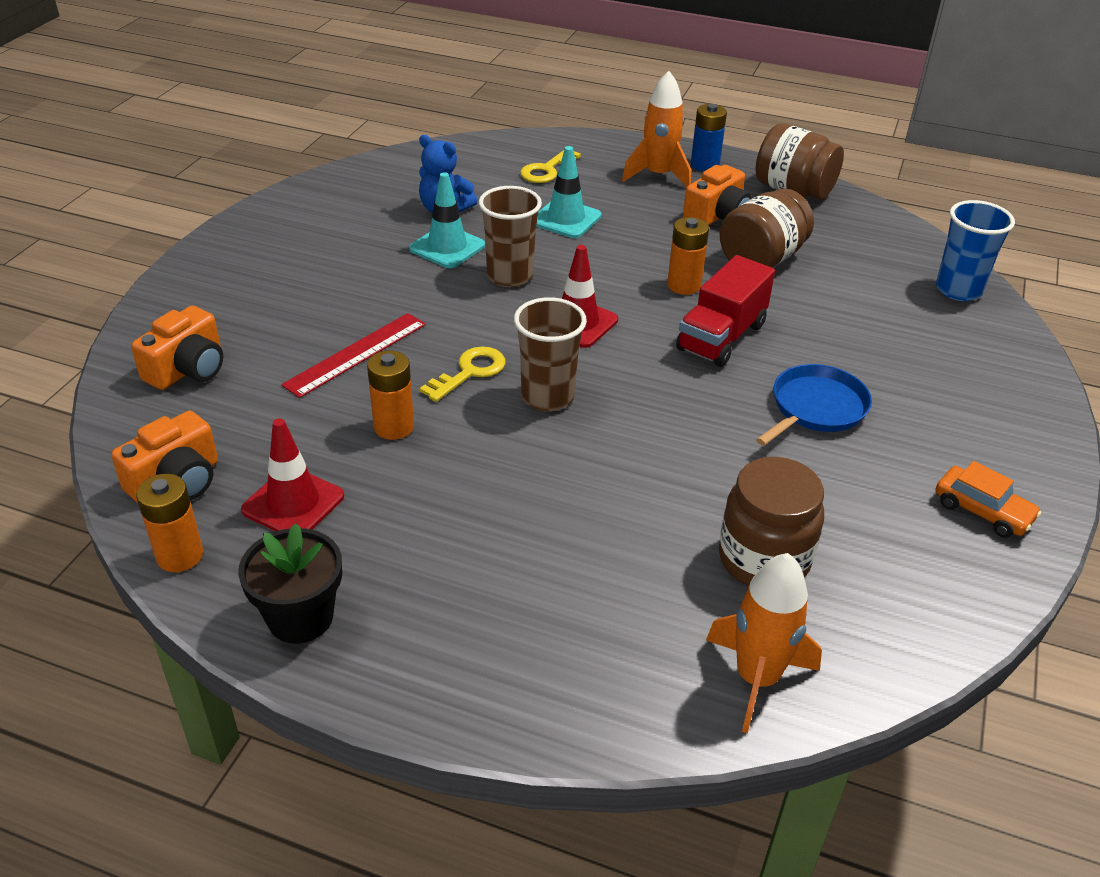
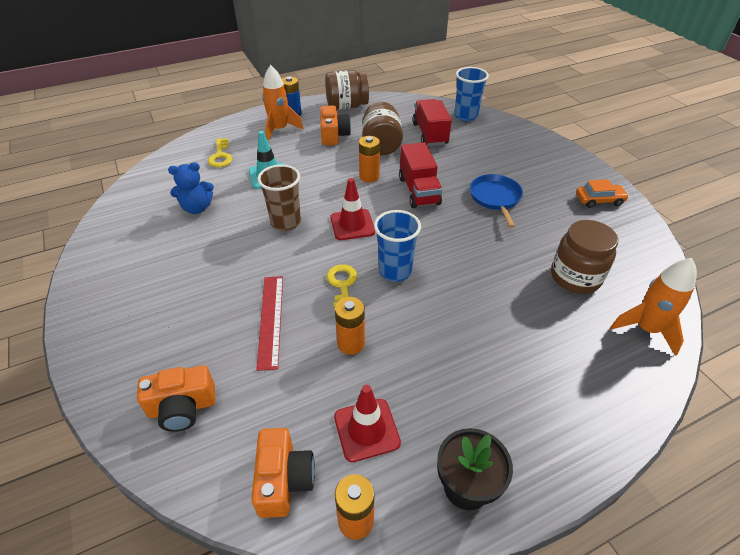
camera: 45 degrees left, 5 degrees up
orange camera [131,306,223,390] -> orange camera turned 90 degrees clockwise [137,365,215,432]
turquoise traffic cone [409,172,485,268] -> none
brown cup [514,297,587,412] -> blue cup [374,210,421,282]
none -> red truck [413,99,452,146]

